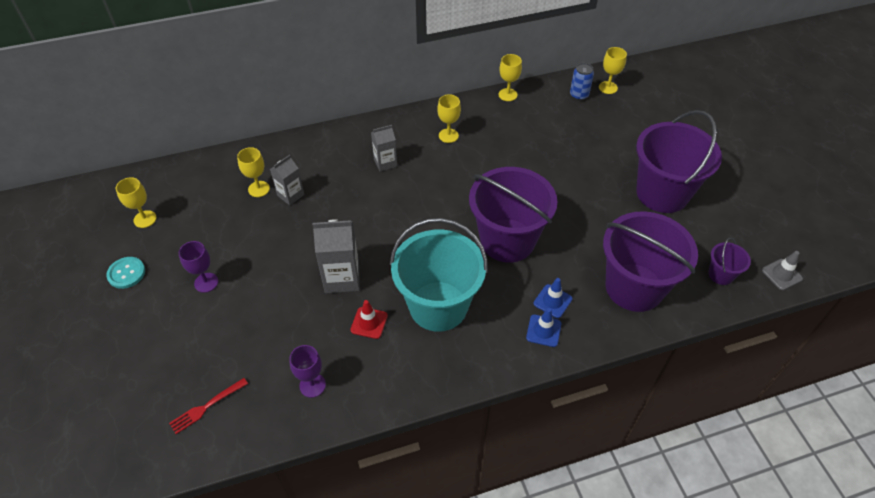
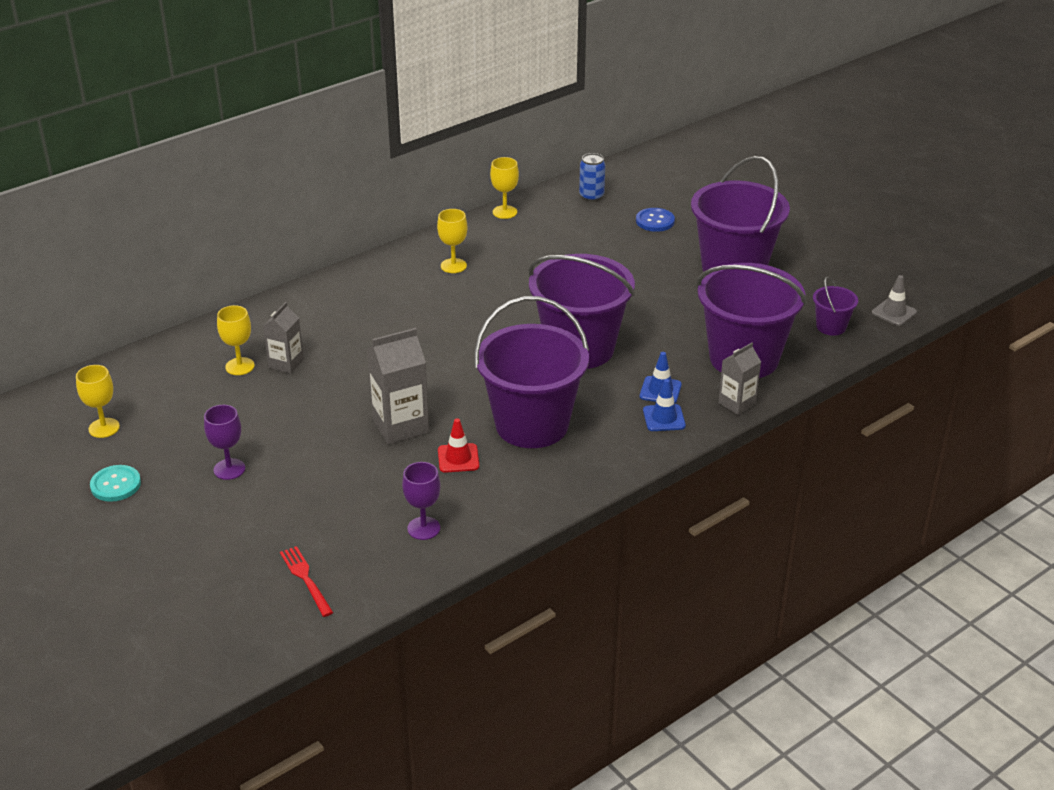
camera: 20 degrees left, 15 degrees down
red fork [169,378,248,434] -> red fork turned 120 degrees clockwise [280,546,334,617]
grey carton [371,125,397,171] -> grey carton moved to [718,343,761,415]
turquoise bucket [390,218,488,332] -> purple bucket [474,296,589,448]
yellow goblet [599,47,627,94] -> none
none -> blue button [636,208,675,232]

